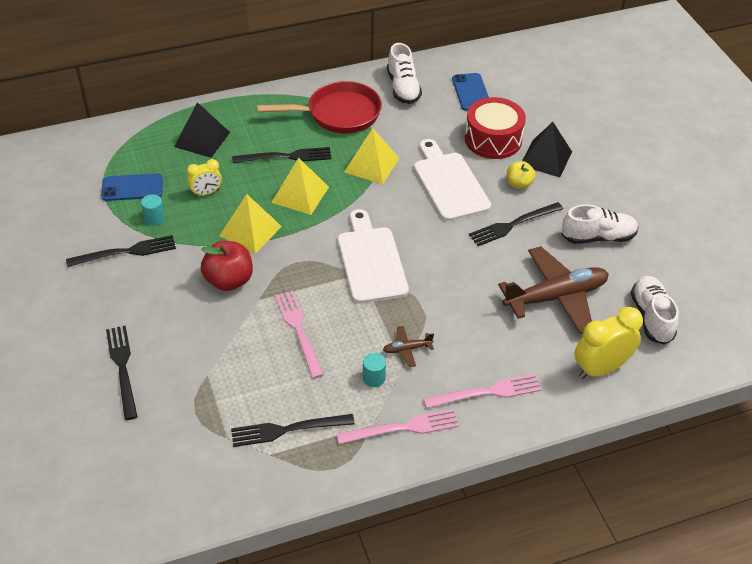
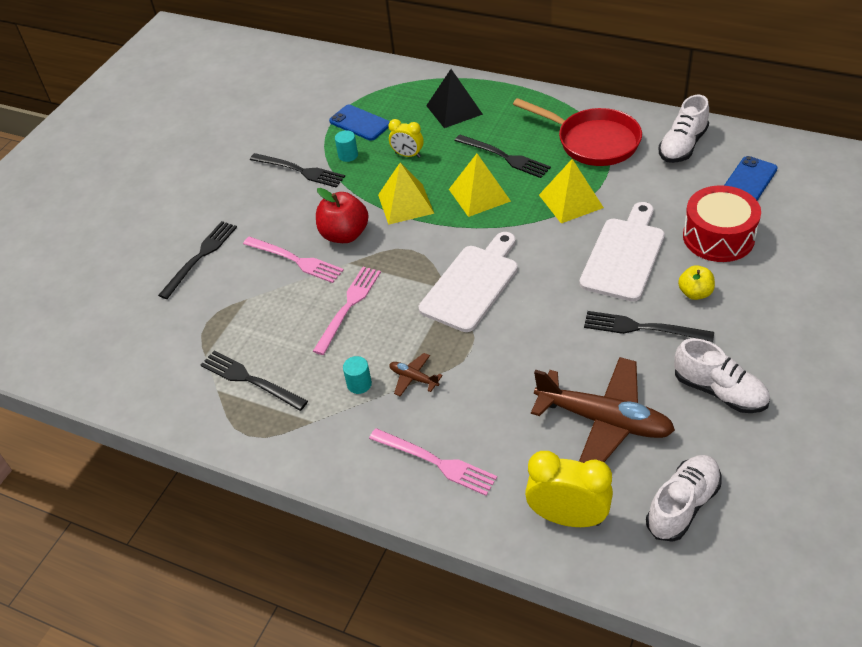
camera: 50 degrees right, 0 degrees up
pink fork [337,409,459,444] -> pink fork moved to [243,237,344,283]
black pyramid [522,122,572,177] -> none

